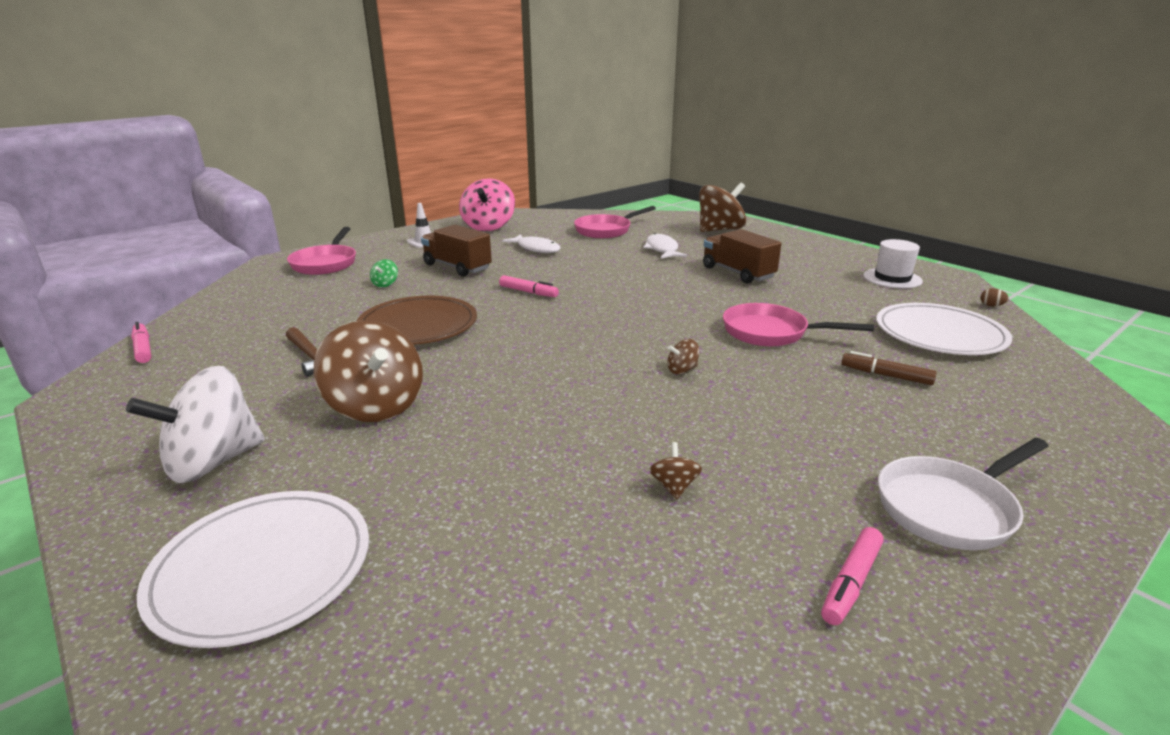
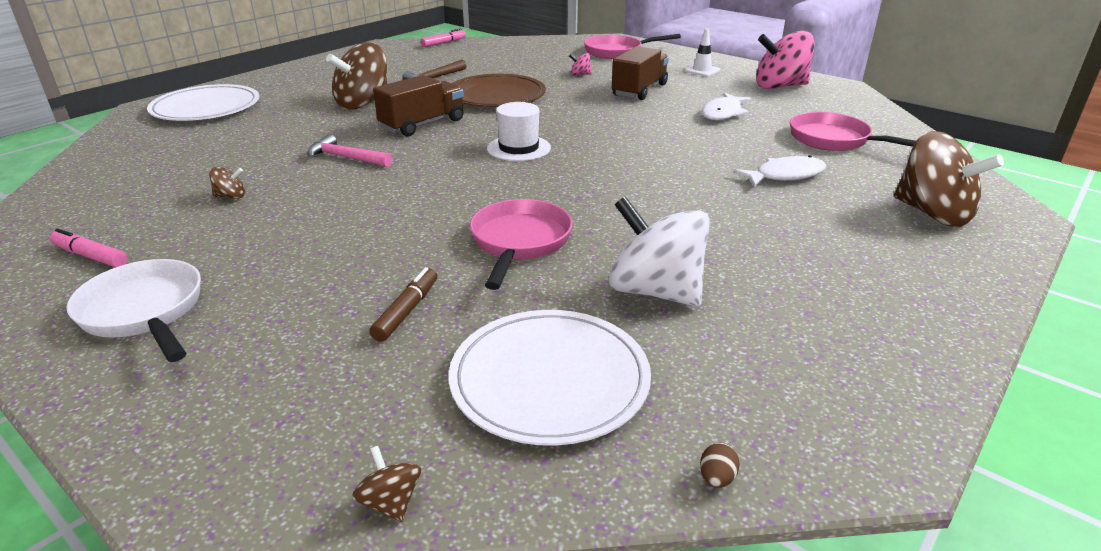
camera: 80 degrees right, 5 degrees up
white spinning top [126,366,265,483] -> white spinning top moved to [608,196,710,307]
green spinning top [370,259,398,287] -> pink spinning top [569,53,592,76]
pink marker [499,275,559,297] -> none
brown spinning top [667,339,699,374] -> brown spinning top moved to [352,446,421,522]
brown truck [703,229,782,283] -> brown truck moved to [373,75,464,136]
white hat [863,239,923,289] -> white hat moved to [487,102,551,161]
none -> pink hammer [307,134,392,167]

